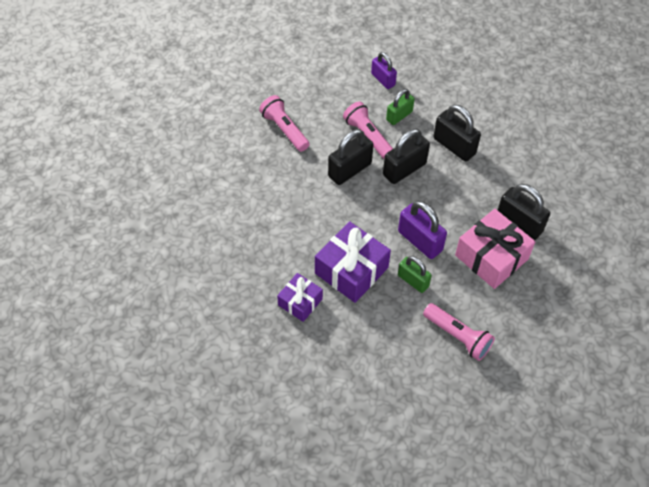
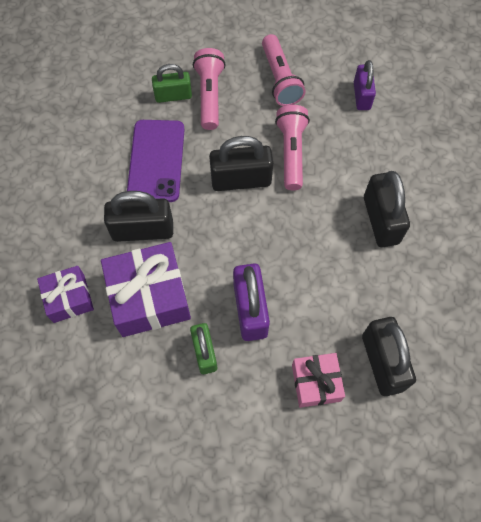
camera: 35 degrees right, 10 degrees up
black padlock [383,129,430,184] -> black padlock moved to [104,191,173,242]
green padlock [386,89,415,125] -> green padlock moved to [152,64,192,103]
pink flashlight [423,303,495,361] -> pink flashlight moved to [262,34,306,106]
pink gift [455,209,535,289] -> pink gift [292,353,345,408], size x0.59
none -> purple phone [127,120,185,202]

